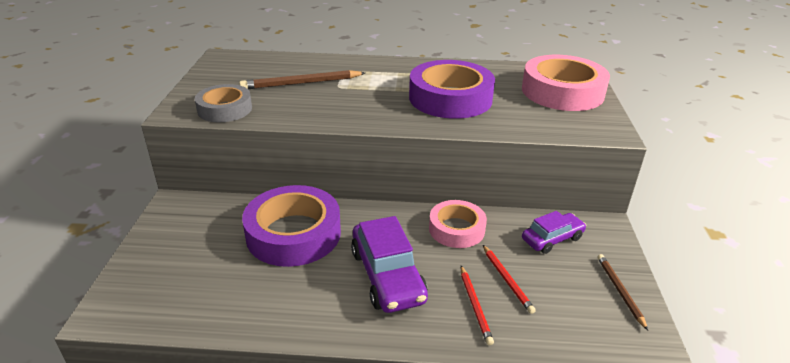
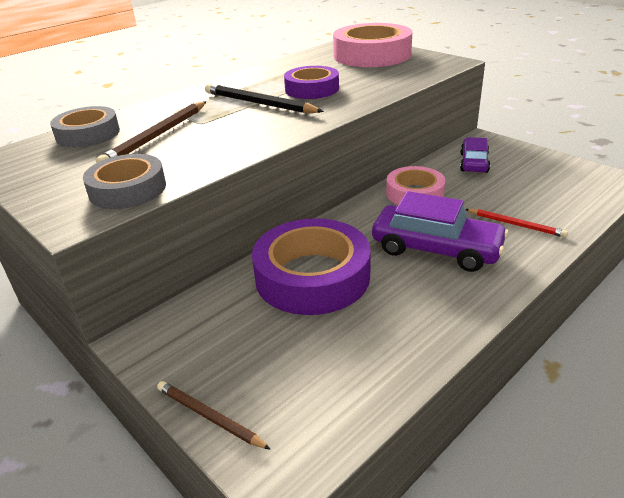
camera: 45 degrees left, 0 degrees up
purple tape [409,60,495,119] -> purple tape [284,66,339,99], size x0.61
red pencil [483,245,536,314] -> none
brown pencil [597,254,648,330] -> brown pencil moved to [157,381,271,450]
none -> grey tape [50,106,120,147]
none -> black pencil [205,84,324,113]

